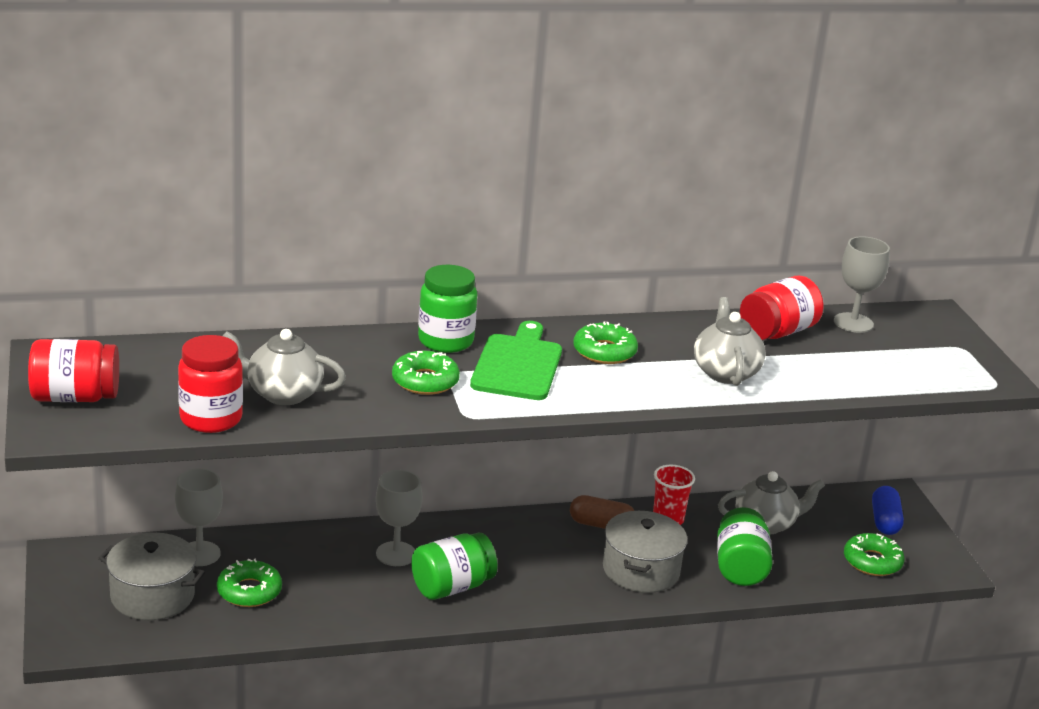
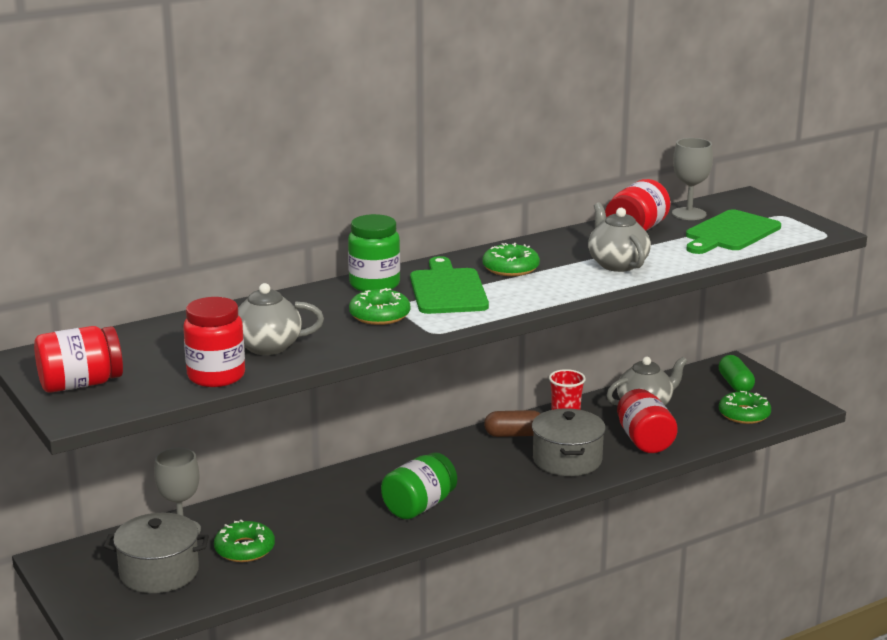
camera: 15 degrees left, 5 degrees down
grey goblet [376,470,422,566] -> none
green jar [717,507,773,586] -> red jar [617,389,678,453]
blue capsule [872,486,904,535] -> green capsule [719,355,755,392]
none -> green cutting board [686,209,781,254]

